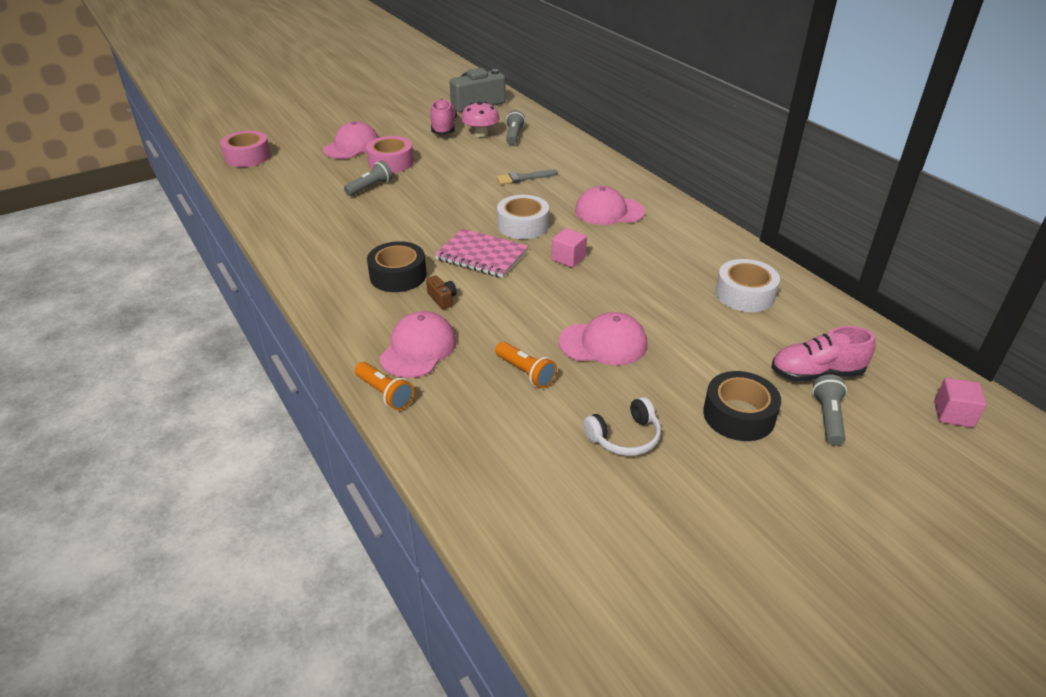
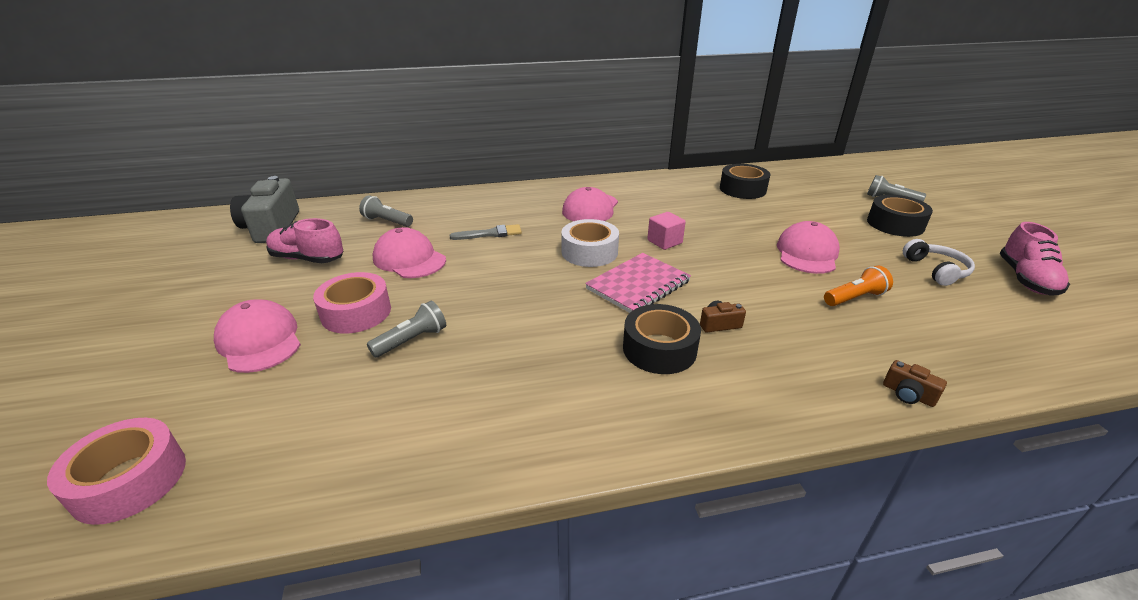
camera: 70 degrees left, 5 degrees down
grey flashlight [344,161,393,196] -> grey flashlight turned 75 degrees clockwise [367,301,446,358]
orange flashlight [355,362,414,410] -> brown camera [883,360,947,407]
pink cap [379,311,457,378] -> pink cap moved to [372,227,446,278]
pink mushroom [461,101,499,137] -> none
grey brush [497,169,558,185] -> grey brush turned 105 degrees counterclockwise [449,224,522,240]
white tape [715,259,780,312] -> black tape [720,164,771,199]
pink shoe [772,326,876,382] -> pink shoe moved to [1000,222,1070,296]
pink cube [934,378,987,428] -> none

